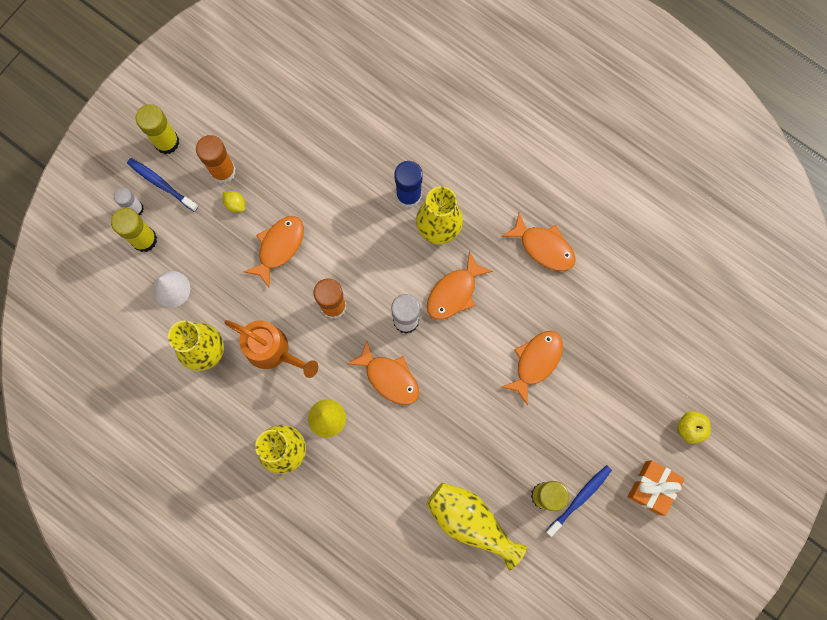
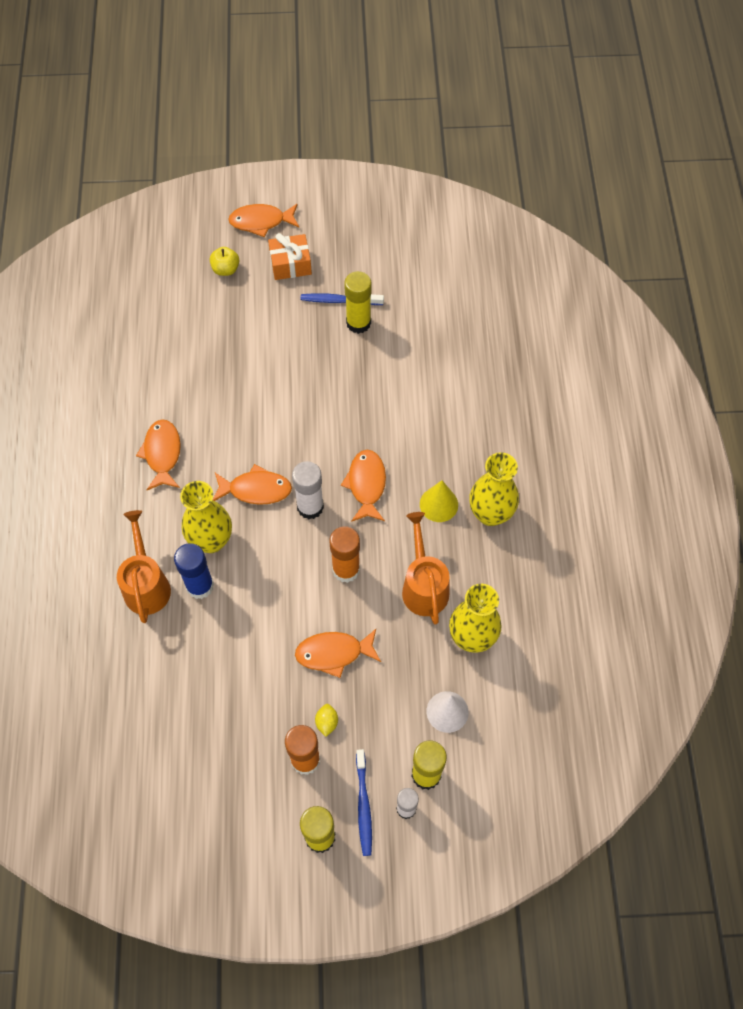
camera: 130 degrees left, 15 degrees down
yellow vase [426,483,527,571] -> none
orange fish [502,331,563,405] -> orange fish moved to [228,204,299,237]
none -> orange watering can [117,510,171,623]

